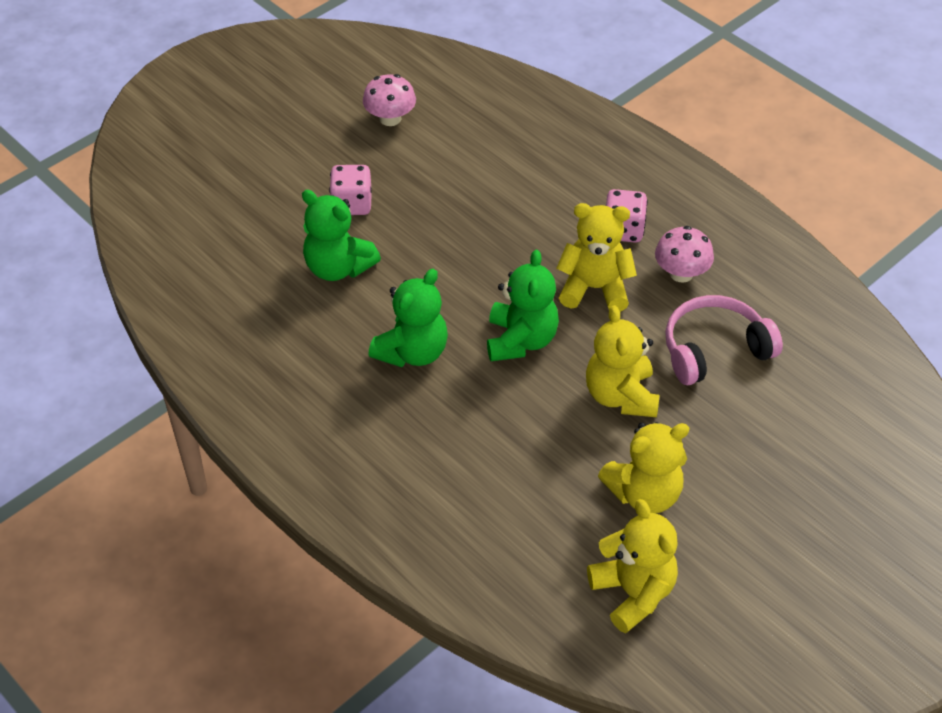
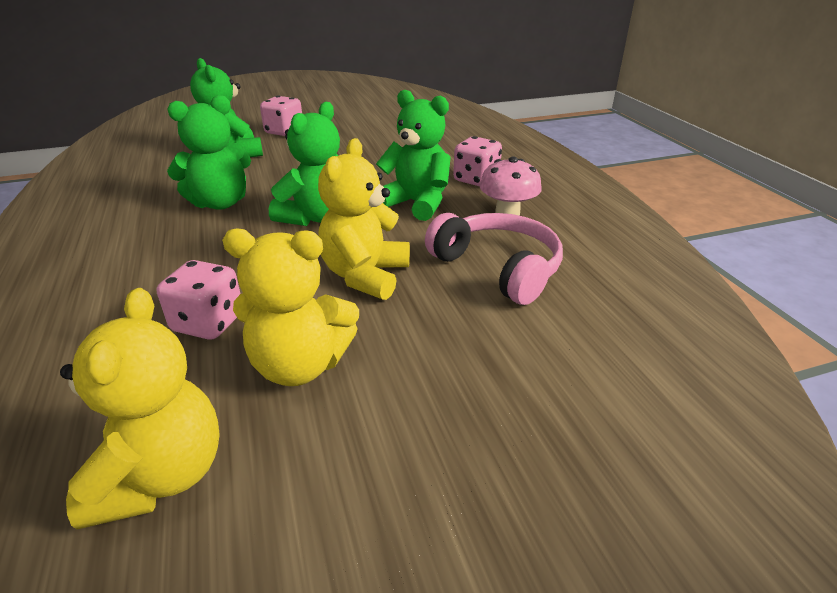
camera: 25 degrees right, 15 degrees down
pink mushroom [363,74,416,126] -> none
yellow teddy bear [556,203,637,312] -> green teddy bear [376,90,451,221]
pink headphones [665,295,783,385] -> pink headphones turned 45 degrees clockwise [425,213,563,305]
none -> pink dice [157,260,241,339]

